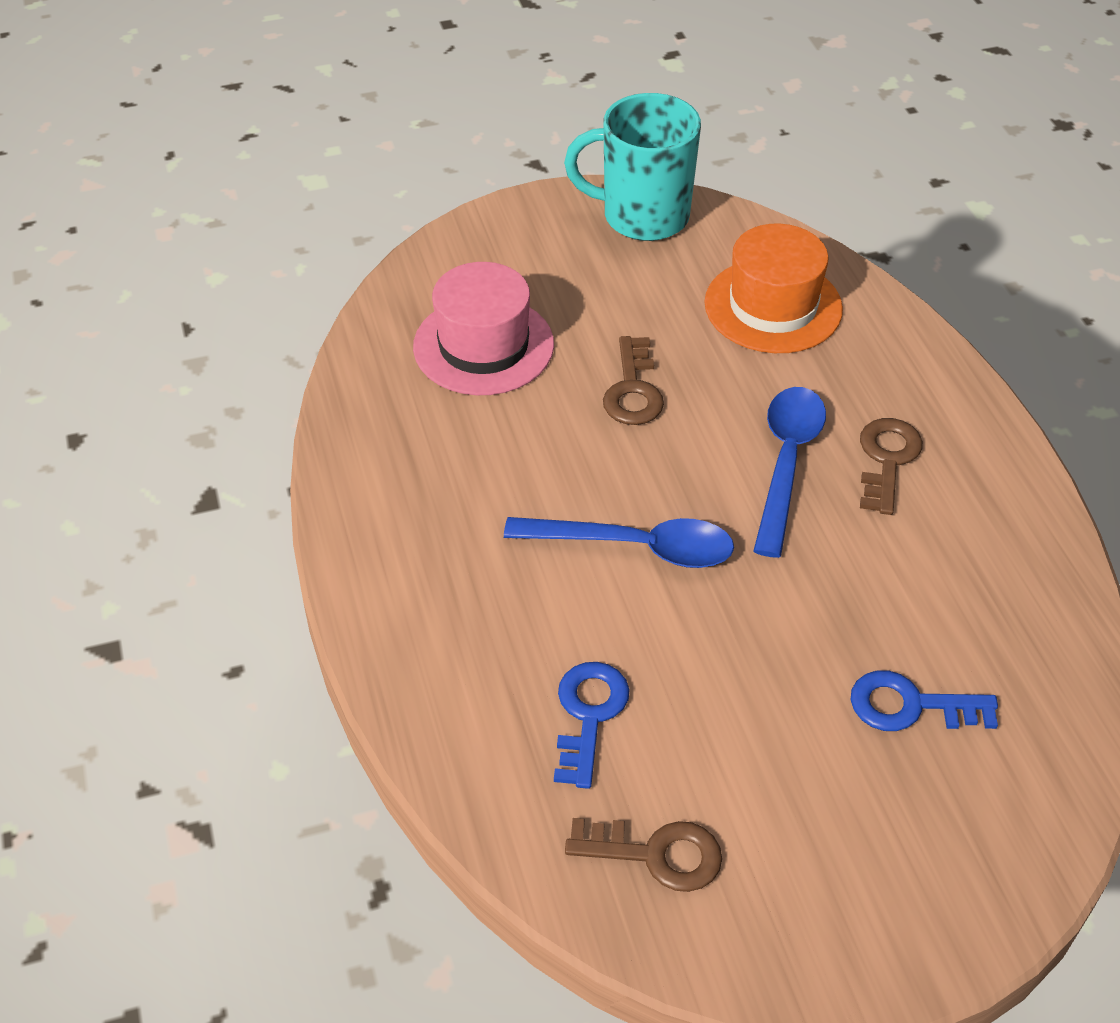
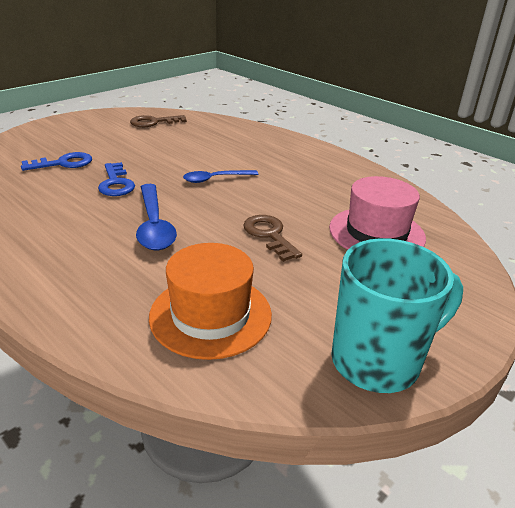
camera: 150 degrees right, 15 degrees down
blue spoon [504,517,734,568] -> blue spoon [183,170,258,183], size x0.65
blue key [554,662,630,789] -> blue key moved to [98,162,135,196]
brown key [860,418,923,515] -> none

